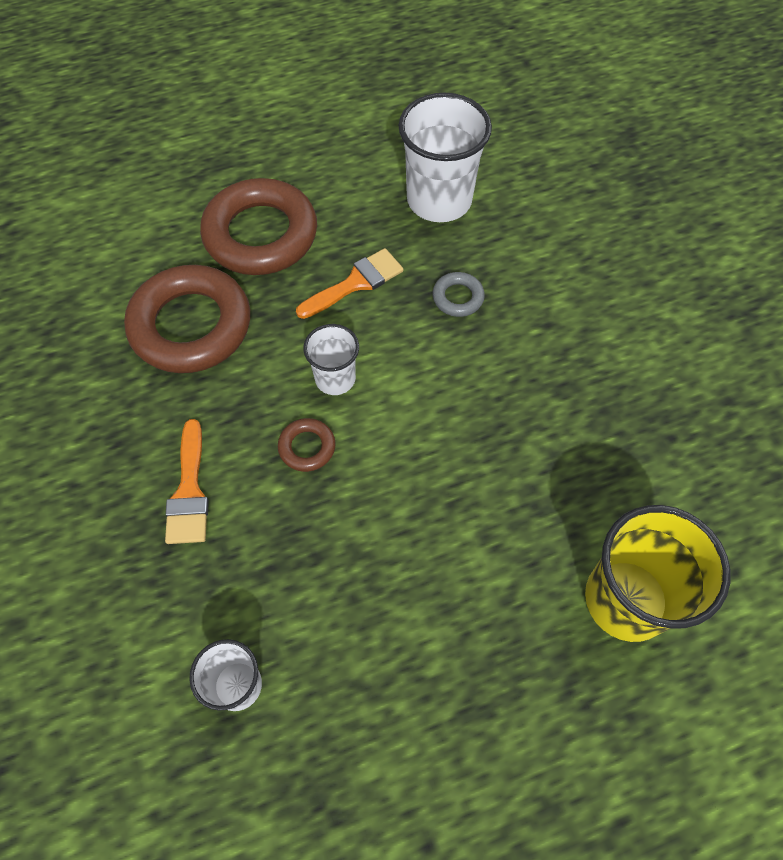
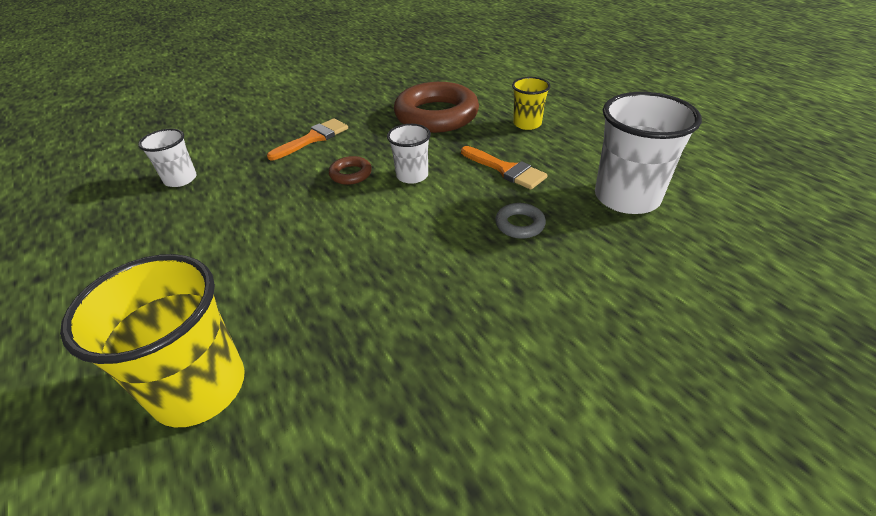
camera: 80 degrees right, 20 degrees down
orange brush [165,419,209,544] -> orange brush turned 150 degrees clockwise [267,118,348,160]
brown ring [200,178,317,275] -> yellow cup [512,77,551,130]

